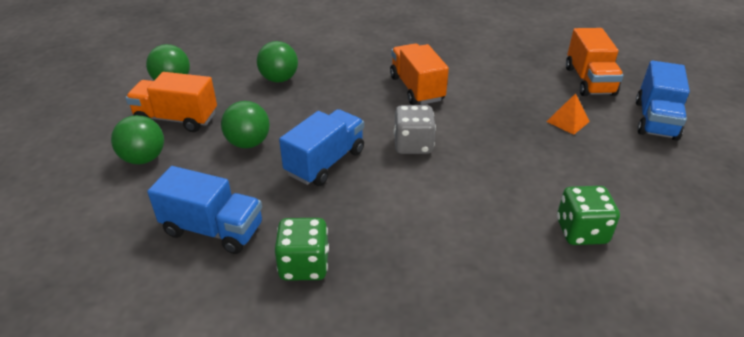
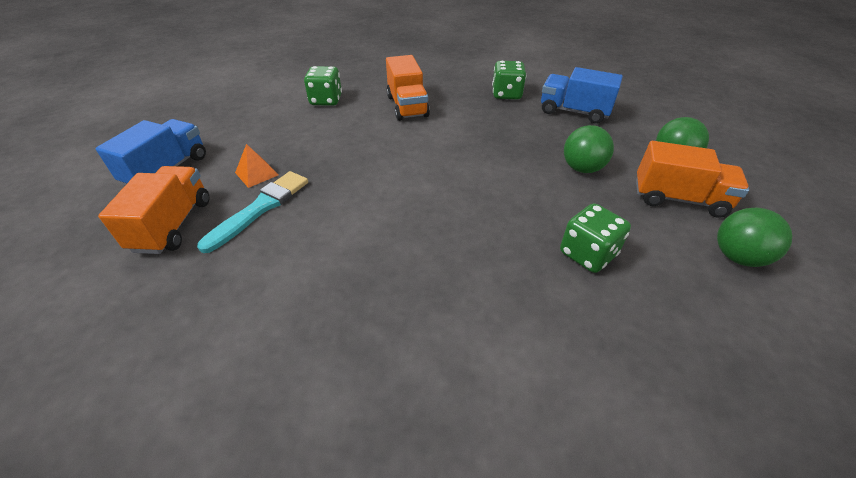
camera: 175 degrees left, 5 degrees up
green ball [257,41,298,82] -> green dice [560,203,631,273]
blue truck [279,109,364,186] -> none
orange truck [390,44,449,105] -> orange truck moved to [386,55,430,121]
grey dice [394,105,436,154] -> none
none -> turquoise brush [197,171,308,253]

